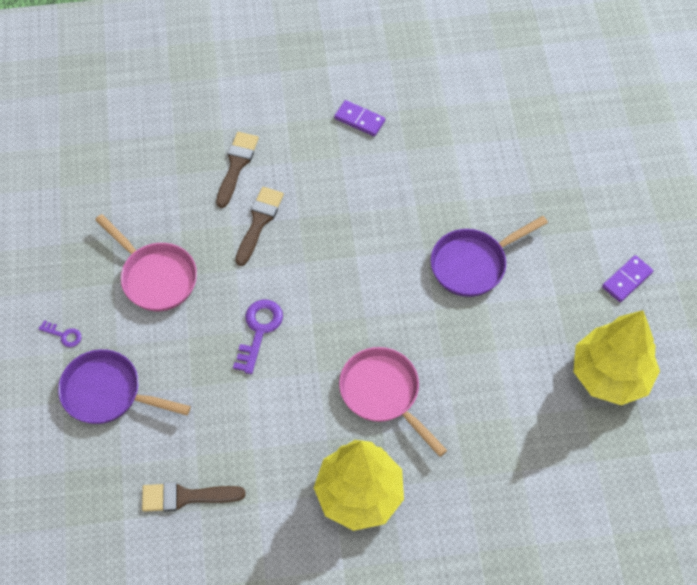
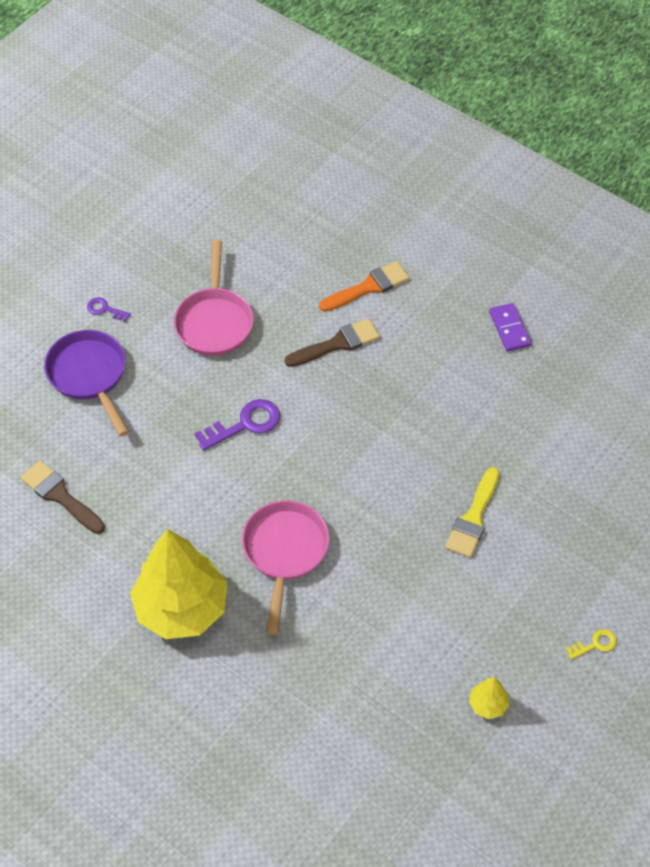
camera: 45 degrees right, 5 degrees down
purple key [39,320,82,347] -> purple key turned 135 degrees clockwise [87,298,131,322]
brown brush [216,132,259,208] -> orange brush [319,261,409,312]
purple pan [431,216,548,297] -> yellow brush [445,467,499,558]
yellow tree [574,310,660,405] -> yellow tree [469,677,509,719], size x0.40
purple domino [602,255,653,302] -> yellow key [566,629,617,659]

